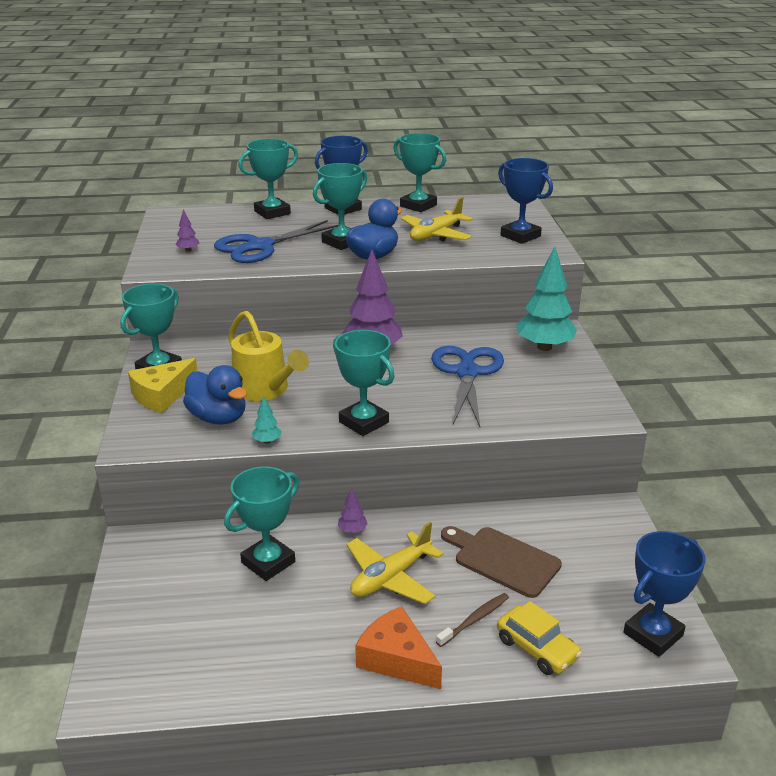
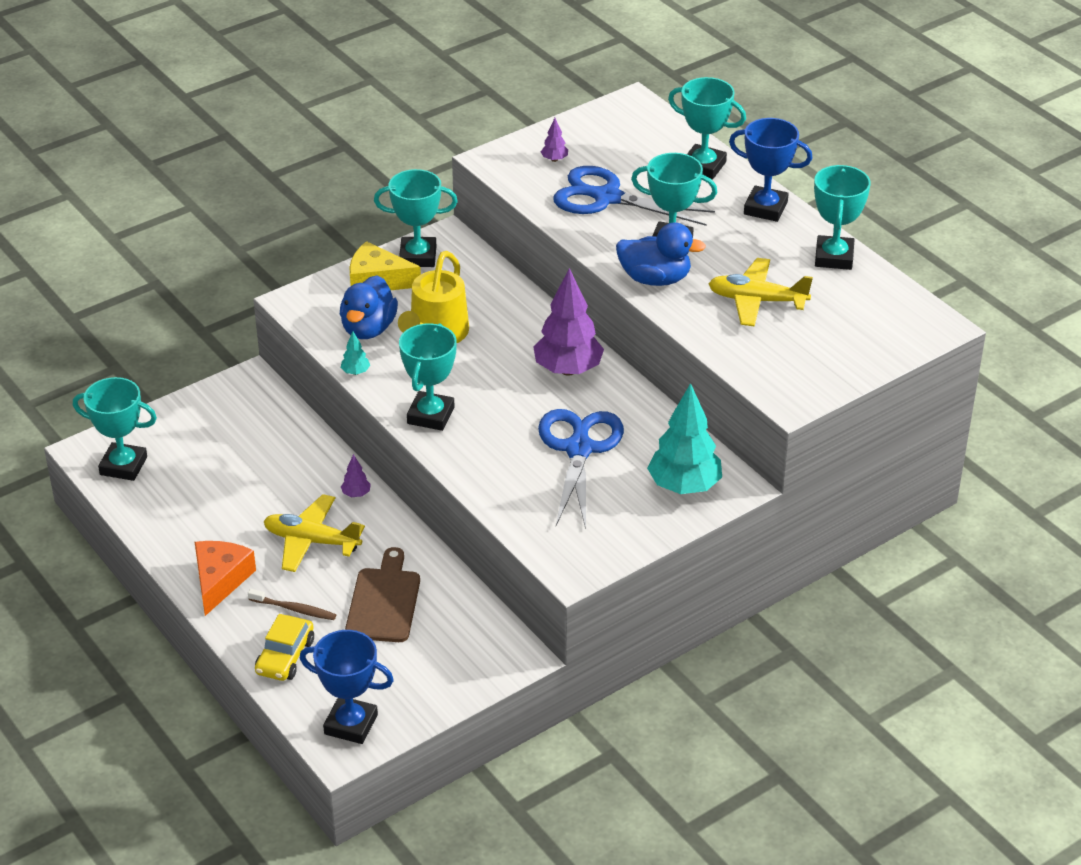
camera: 60 degrees right, 10 degrees up
turquoise trophy [224,467,299,581] -> turquoise trophy moved to [73,377,157,481]
blue scissors [431,346,504,427] -> blue scissors turned 60 degrees counterclockwise [538,409,624,529]
blue trophy [498,158,553,244] -> none

